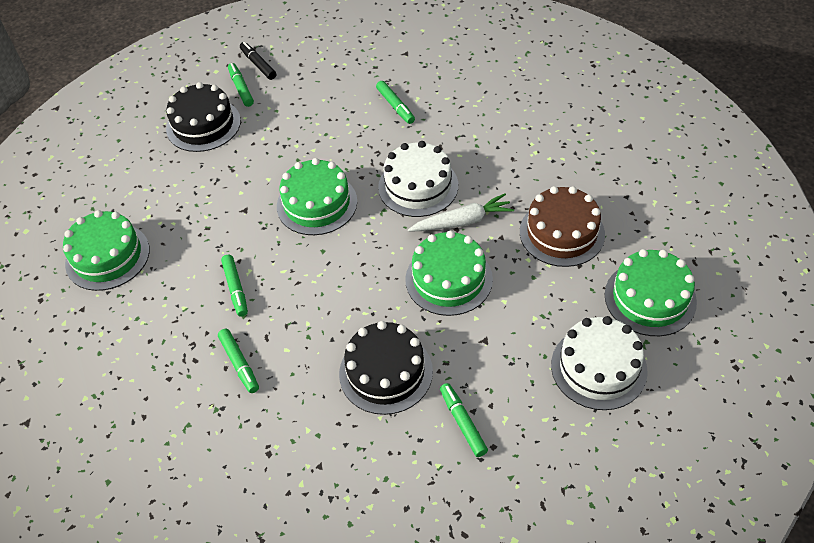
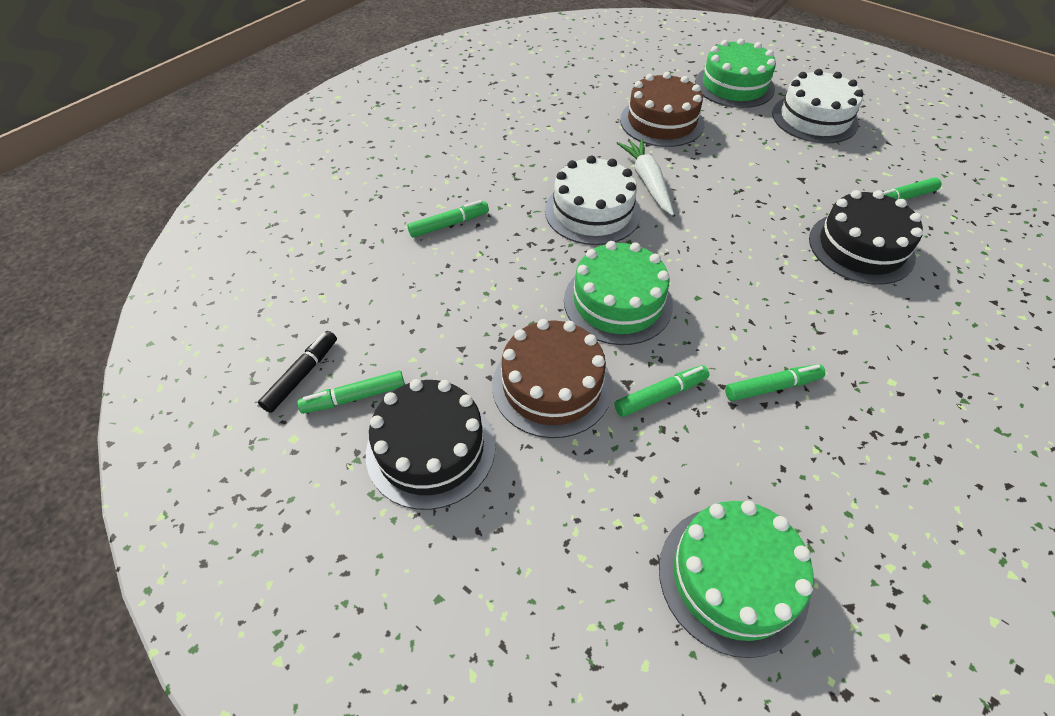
camera: 90 degrees left, 0 degrees up
green marker [218,329,259,393] -> green marker moved to [615,365,710,417]
black marker [240,42,276,80] -> black marker turned 150 degrees clockwise [258,331,337,413]
green cake [405,230,493,316] -> none
none -> brown cake [492,319,613,438]

